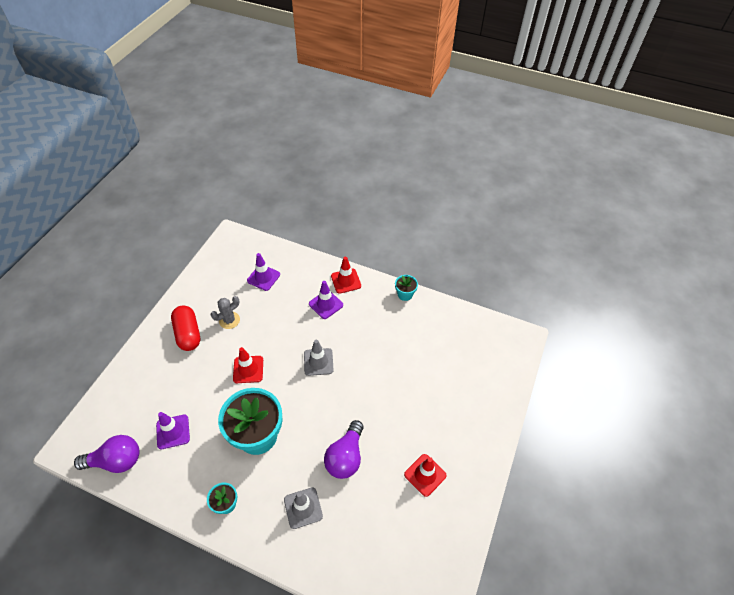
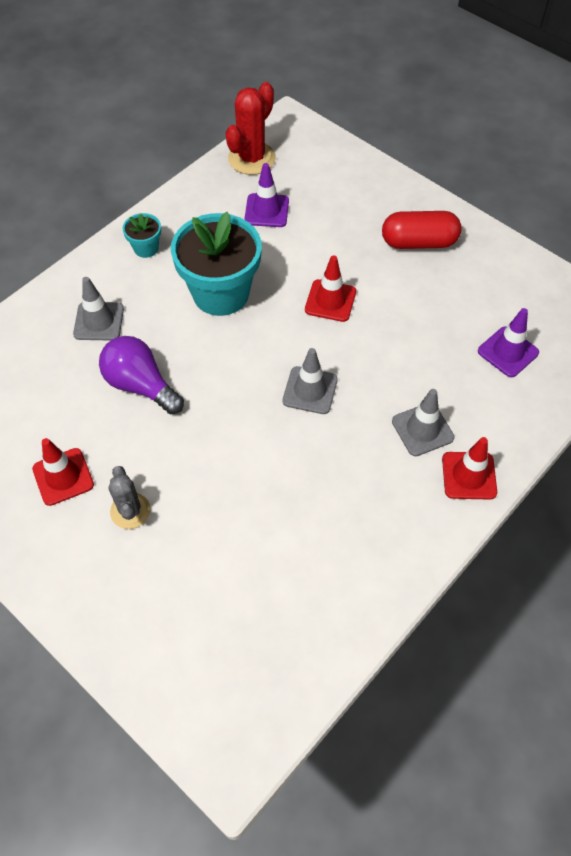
camera: 110 degrees right, 5 degrees up
purple light bulb [74,435,139,473] -> red cactus [226,82,276,175]
grey cactus [211,296,240,329] -> grey cactus moved to [109,466,150,529]
purple traffic cone [309,281,343,319] -> grey traffic cone [392,389,455,456]
turquoise flower pot [395,275,418,301] -> none

